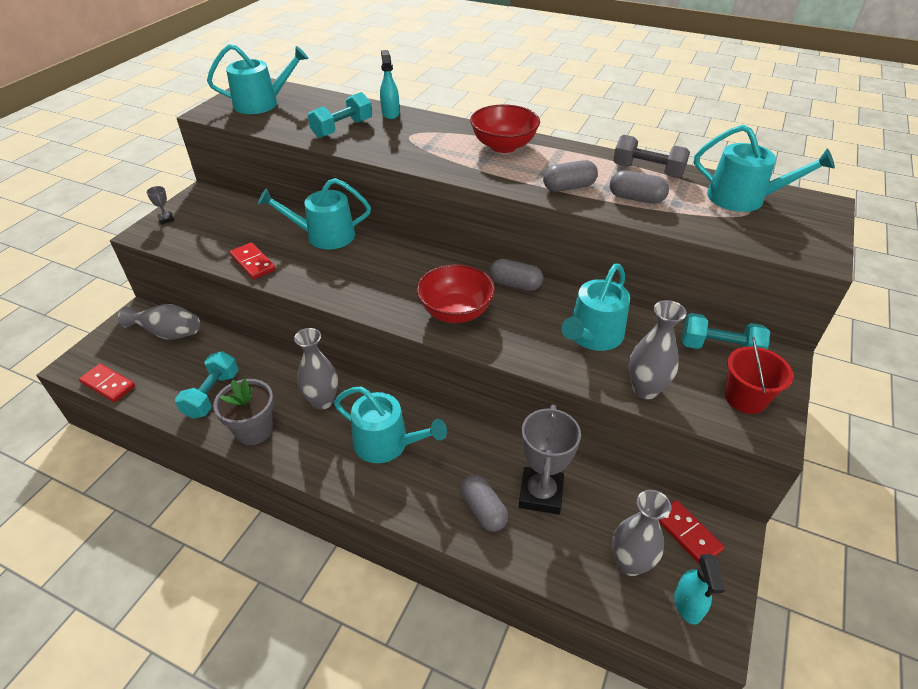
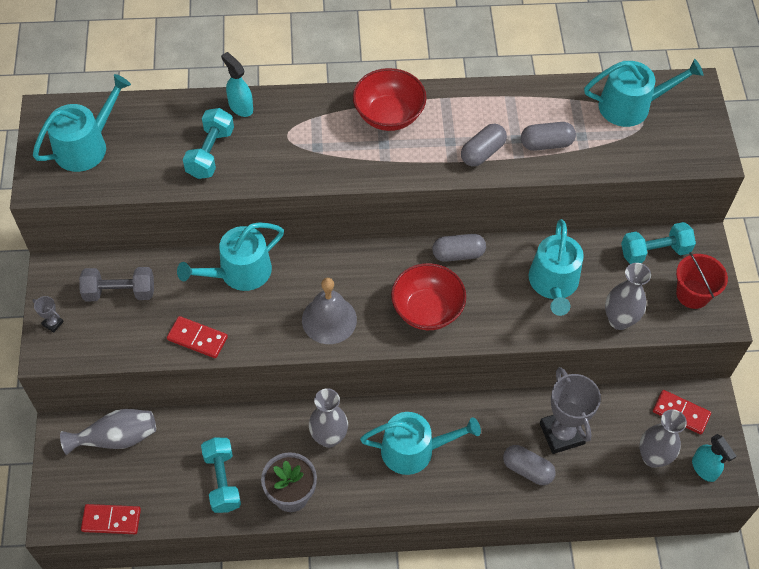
camera: 30 degrees left, 15 degrees up
grey dumbbell [613,135,690,178] -> grey dumbbell moved to [79,267,154,302]
none -> grey bell [302,278,357,344]

